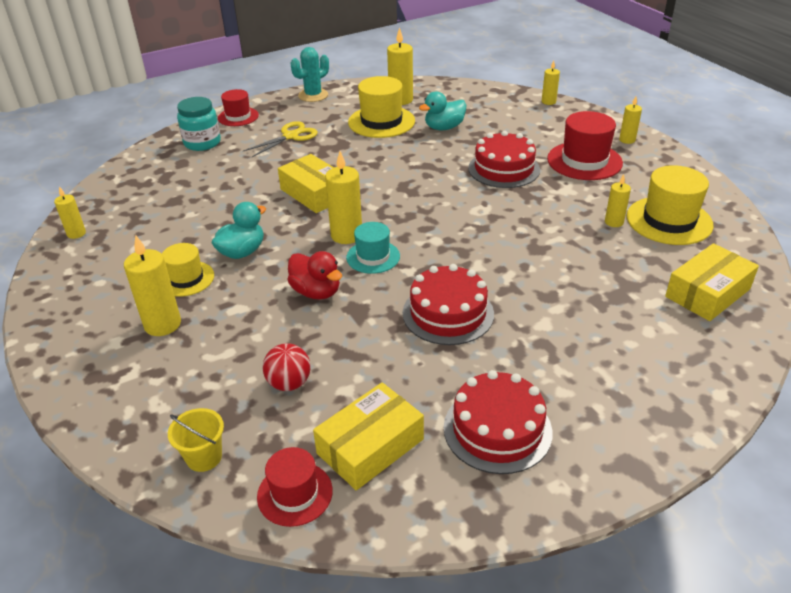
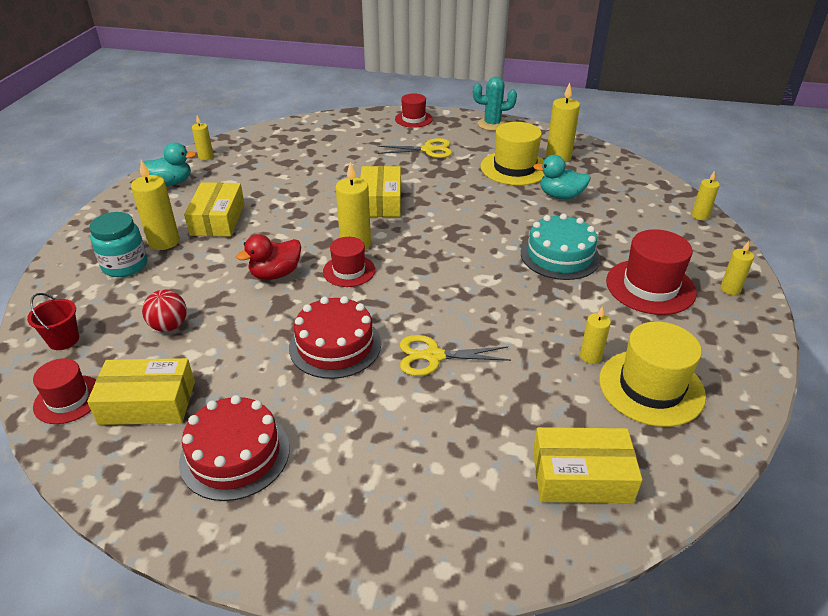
camera: 40 degrees right, 0 degrees up
yellow hat [162,243,214,297] -> yellow box [184,182,244,236]
yellow bucket [168,408,224,472] -> red bucket [27,293,79,350]
turquoise jar [177,97,221,151] -> turquoise jar moved to [89,212,148,277]
turquoise duck [212,202,266,259] -> turquoise duck moved to [140,142,196,186]
red duck [287,251,342,300] -> red duck turned 60 degrees clockwise [236,234,301,280]
turquoise hat [346,222,400,274] -> red hat [323,237,375,287]
red cake [468,131,540,188] -> turquoise cake [521,213,600,280]
none -> yellow scissors [400,335,511,376]

